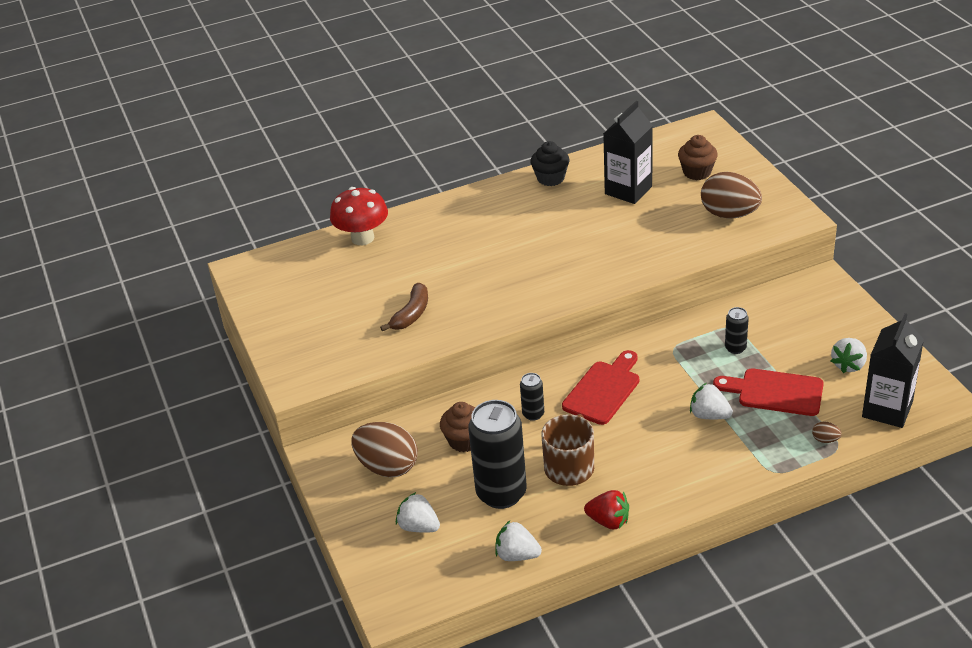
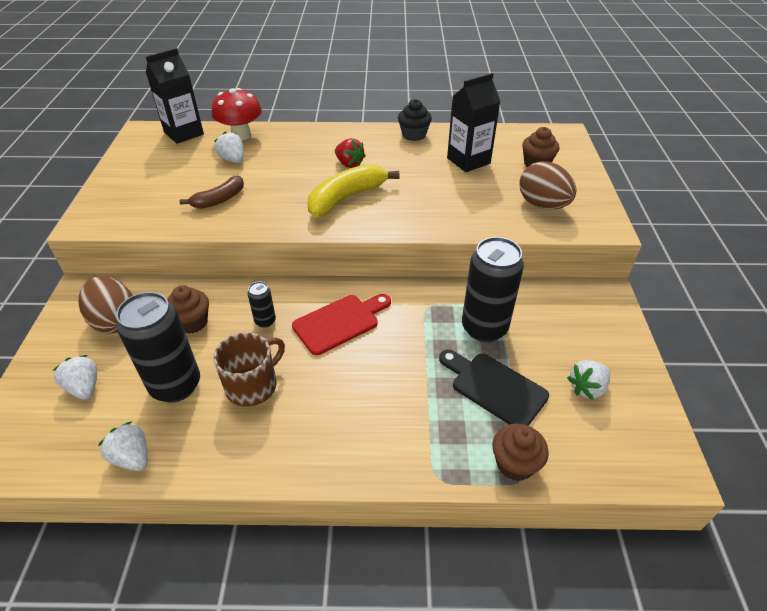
camera: 20 degrees right, 5 degrees up
red strawberry [584,490,629,529] -> red strawberry moved to [335,138,366,168]
white strawberry [690,383,733,419] -> white strawberry moved to [214,132,244,163]
red cutting board [713,368,824,416] -> black cutting board [439,350,549,426]
black can [725,307,749,354] -> black can [462,237,524,342], size x2.16
brown egg [812,421,842,443] -> brown cupcake [492,424,549,481]
black carton [862,313,924,428] -> black carton moved to [146,48,204,144]
none -> yellow banana [308,164,400,217]

